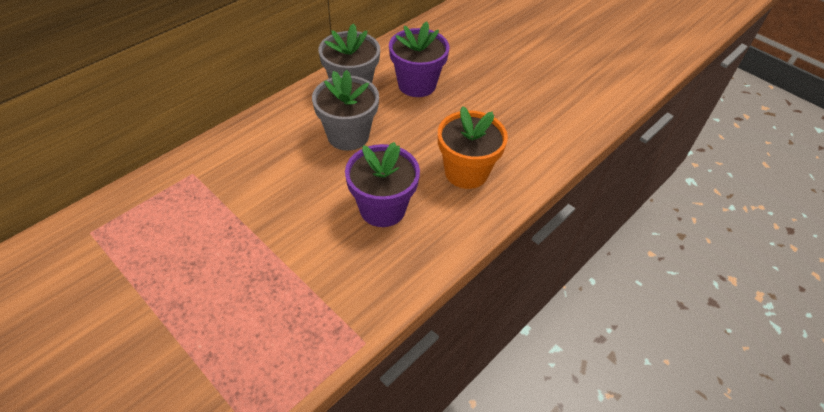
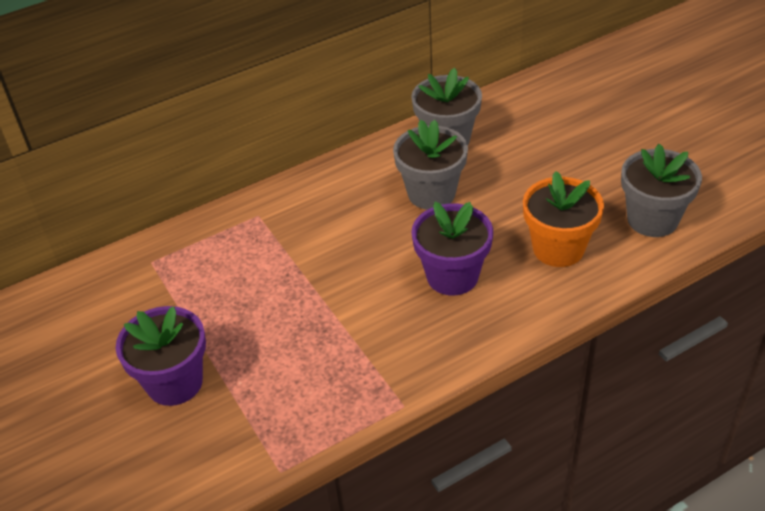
camera: 20 degrees right, 5 degrees down
purple flower pot [389,21,450,97] -> purple flower pot moved to [116,306,206,406]
none -> grey flower pot [621,144,702,237]

